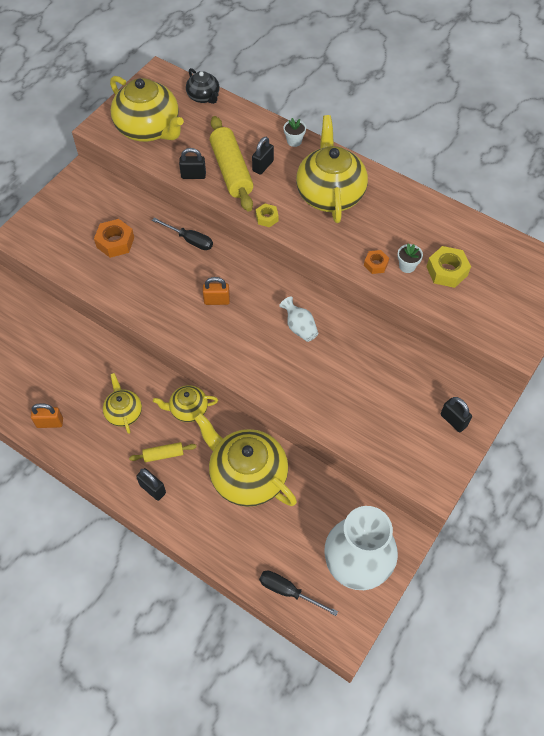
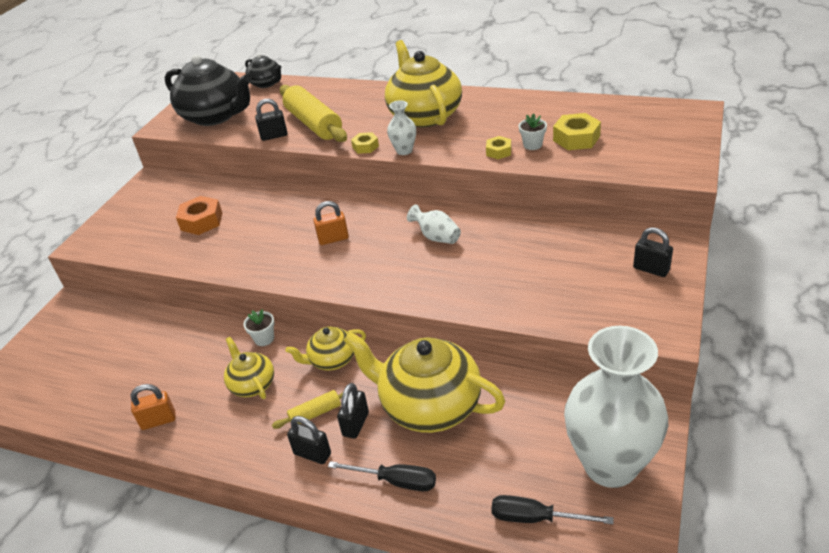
camera: 10 degrees left, 20 degrees down
yellow teapot [110,76,184,142] -> black teapot [165,54,251,126]
black screwdriver [152,218,213,250] -> black screwdriver moved to [328,461,436,491]
black padlock [252,137,274,175] -> black padlock moved to [337,383,369,439]
white flower pot [284,118,306,147] -> white flower pot moved to [243,309,275,346]
orange nut [364,250,389,274] -> yellow nut [486,136,511,159]
none -> white vase [387,100,416,155]

